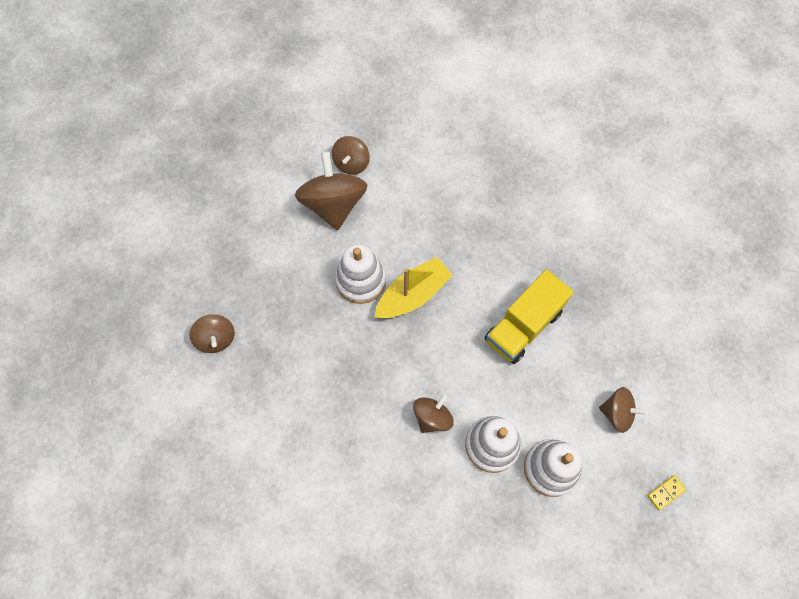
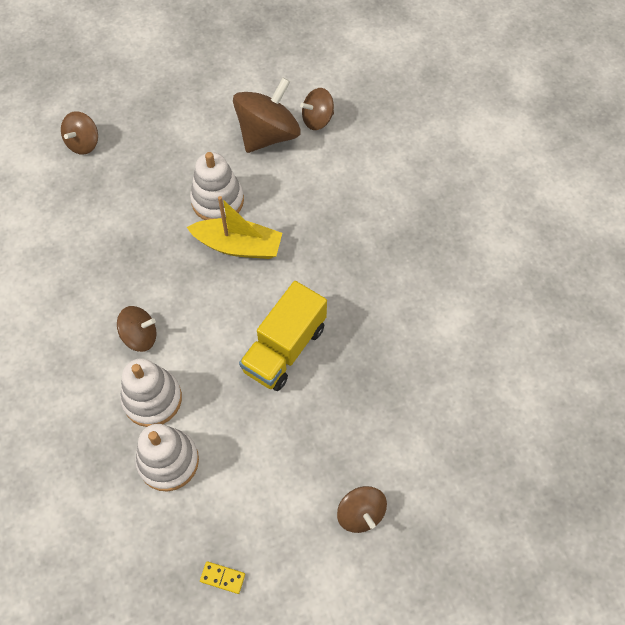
camera: 50 degrees right, 5 degrees down
yellow truck [485,270,574,364] -> yellow truck turned 60 degrees counterclockwise [239,281,327,391]
brown spinning top [599,387,647,433] -> brown spinning top moved to [337,486,387,533]

